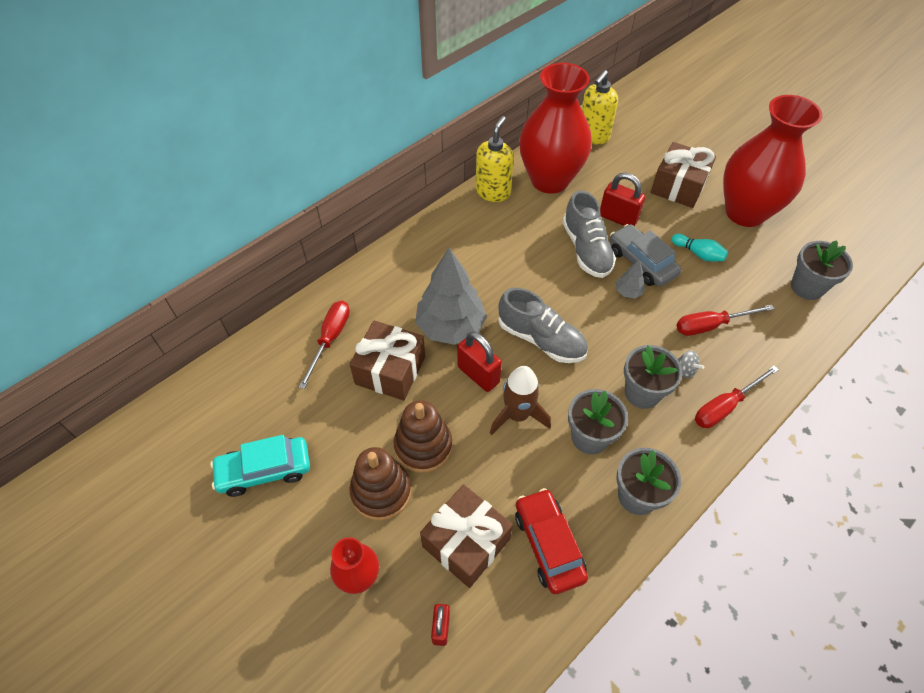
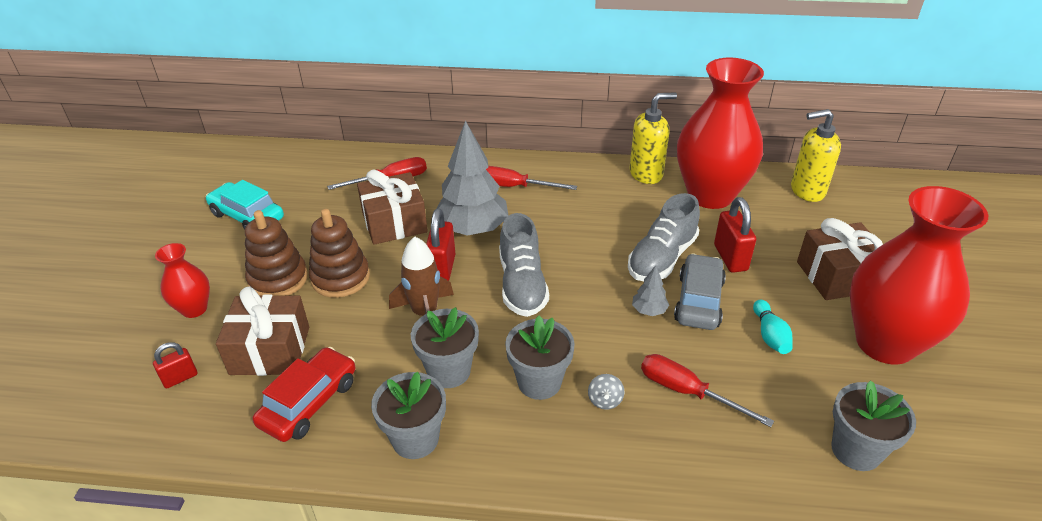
camera: 50 degrees right, 15 degrees down
red screwdriver [695,365,779,428] -> red screwdriver moved to [486,166,577,190]

